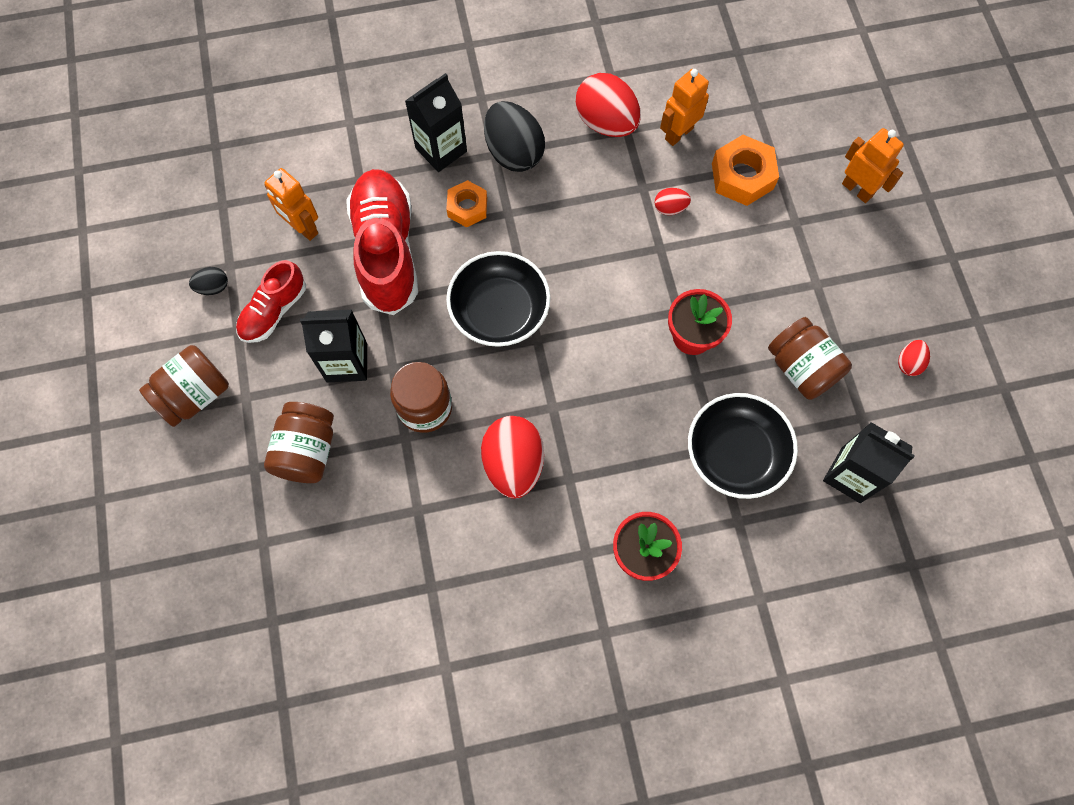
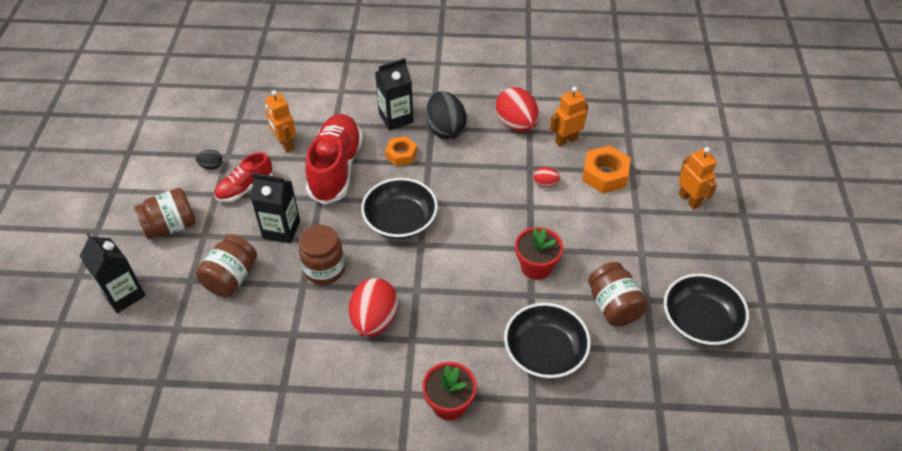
camera: 15 degrees right, 20 degrees down
black carton [823,422,915,503] -> black carton moved to [80,233,146,313]
red egg [898,340,930,376] -> black bowl [664,274,749,346]

